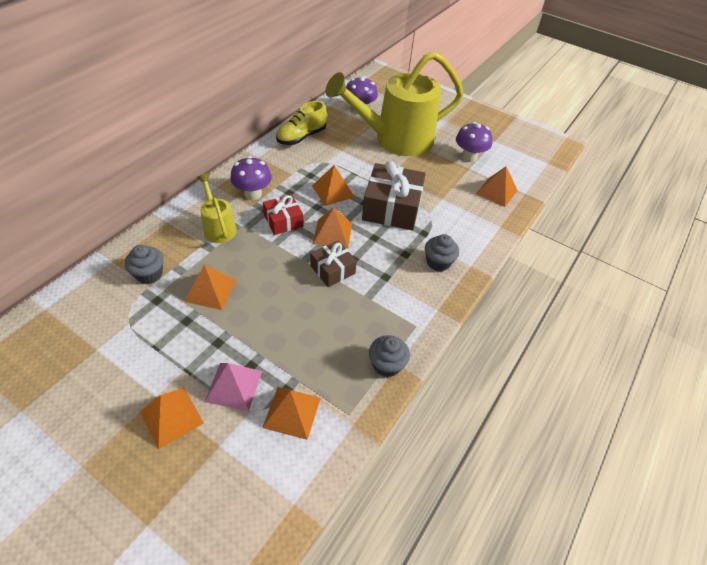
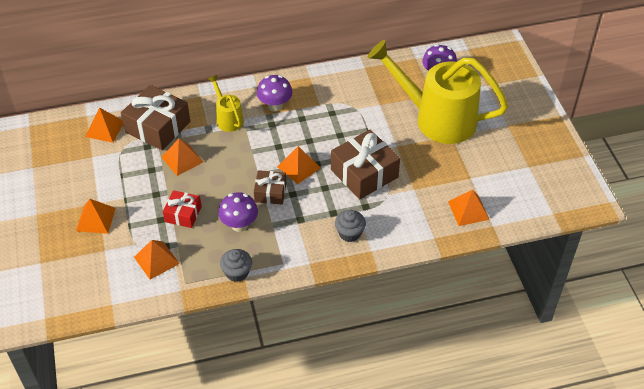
camera: 45 degrees right, 0 degrees up
grey cupcake [125,245,164,284] -> brown gift [121,85,190,150]
yellow watering can [197,174,237,243] -> yellow watering can turned 45 degrees counterclockwise [208,75,244,132]
pink pyramid [205,363,262,411] -> none
red gift [263,194,303,235] -> red gift moved to [163,190,202,228]
yellow shoe [276,101,327,145] -> none
orange pyramid [312,165,355,206] -> orange pyramid moved to [85,107,123,143]
purple mushroom [456,122,492,162] -> purple mushroom moved to [218,192,258,232]

